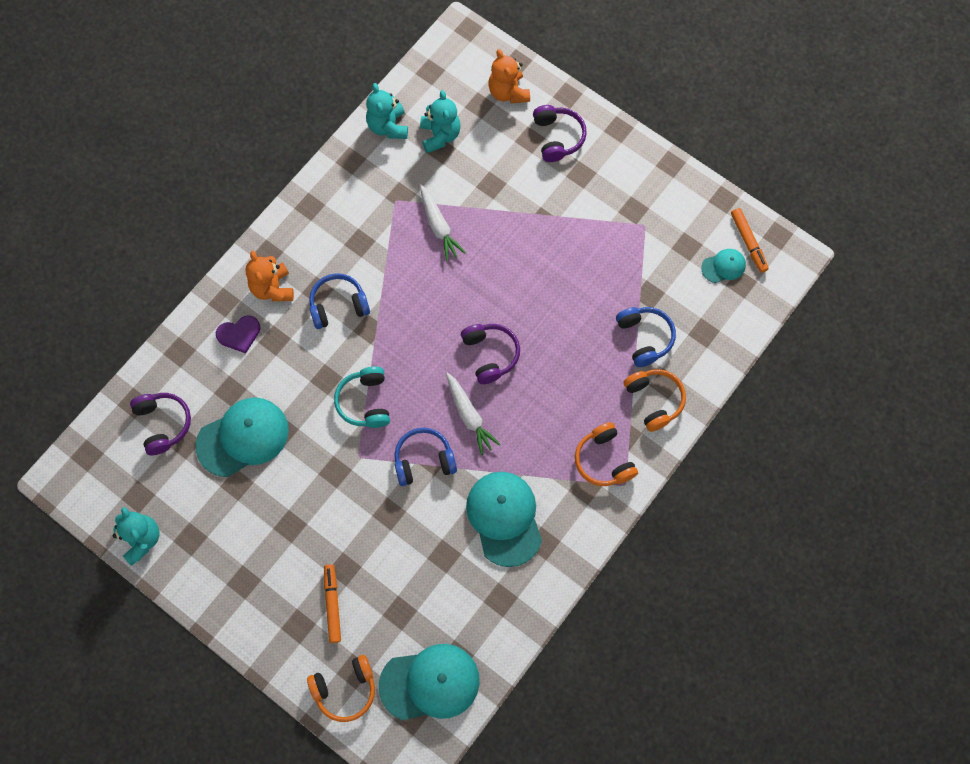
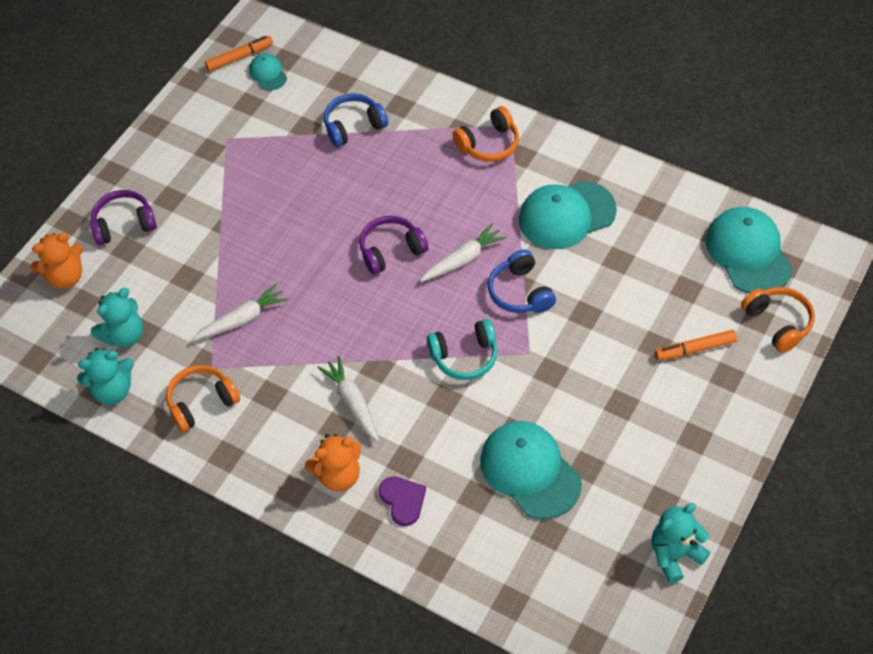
camera: 95 degrees left, 15 degrees down
purple headphones [130,393,191,455] -> none
blue headphones [309,273,370,329] -> white carrot [317,356,379,442]
turquoise teddy bear [420,90,460,153] -> turquoise teddy bear turned 150 degrees clockwise [91,288,143,347]
orange headphones [624,369,686,432] -> orange headphones moved to [166,365,240,432]

